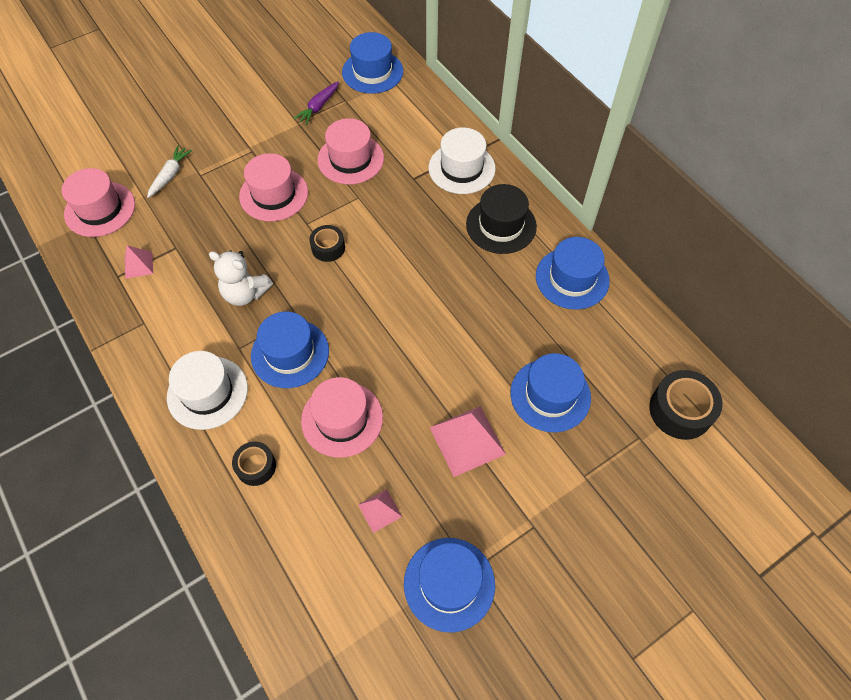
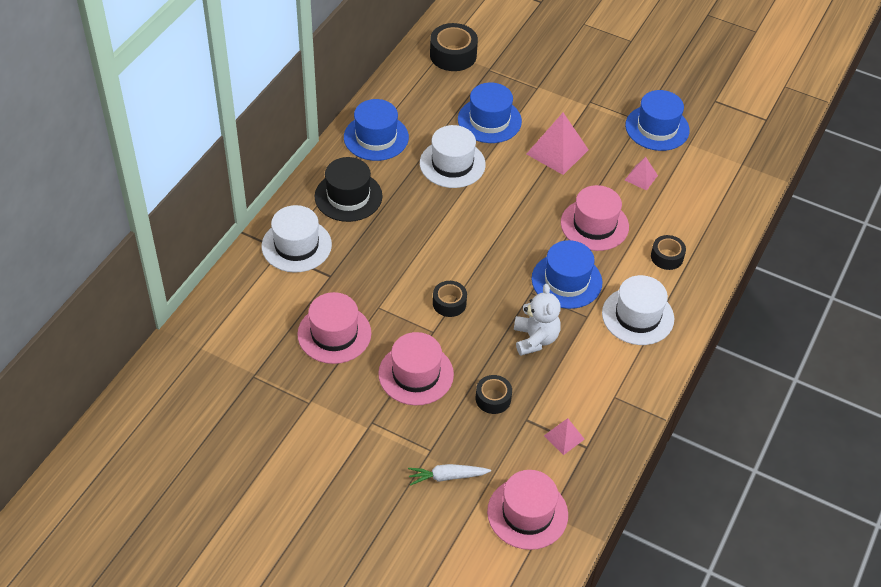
camera: 120 degrees left, 10 degrees down
purple carrot [293,81,339,125] -> none
blue hat [342,32,403,94] -> none
none -> white hat [420,125,486,188]
none -> black tape [476,375,512,414]

